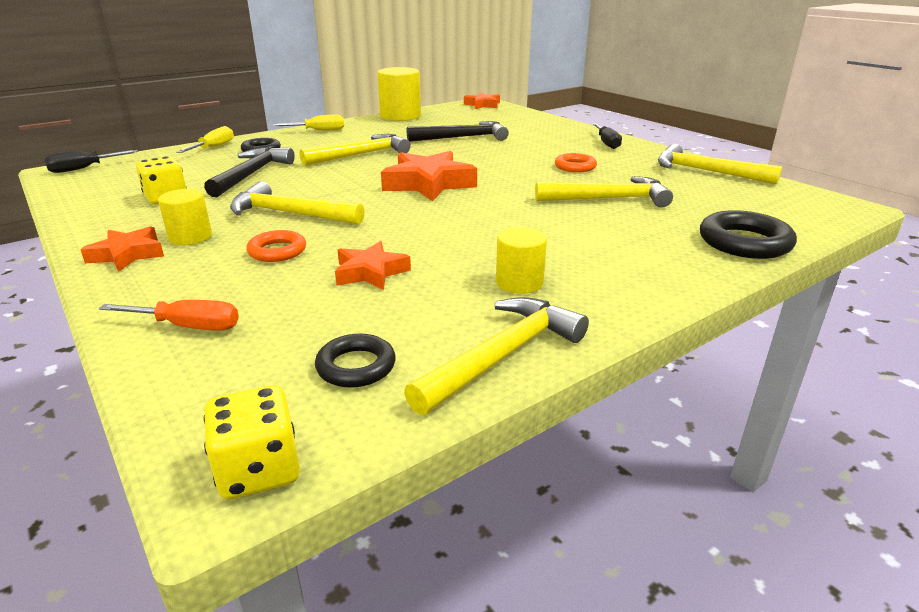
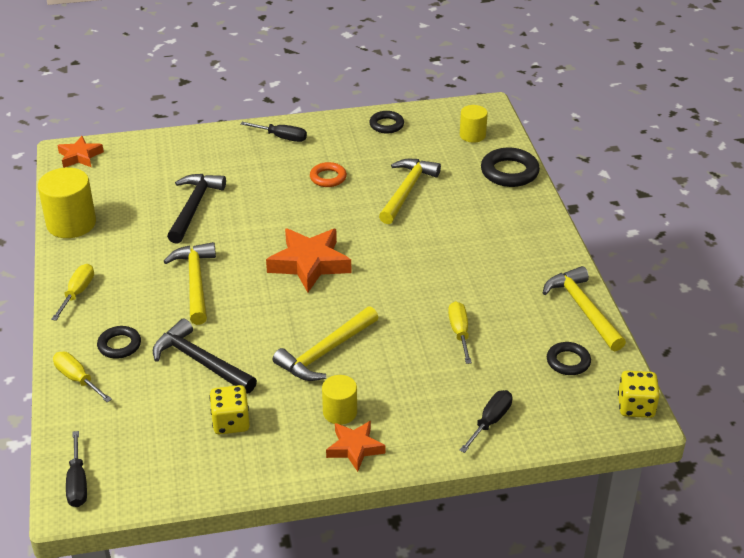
camera: 65 degrees left, 10 degrees up
orange screwdriver [99,300,239,331] -> black screwdriver [460,390,512,453]
orange ring [247,230,306,262] -> none
orange star [335,241,411,290] -> yellow screwdriver [448,301,472,364]
yellow cylinder [496,227,547,294] -> yellow cylinder moved to [460,105,488,143]
yellow hammer [658,144,782,184] -> black ring [369,111,404,133]

